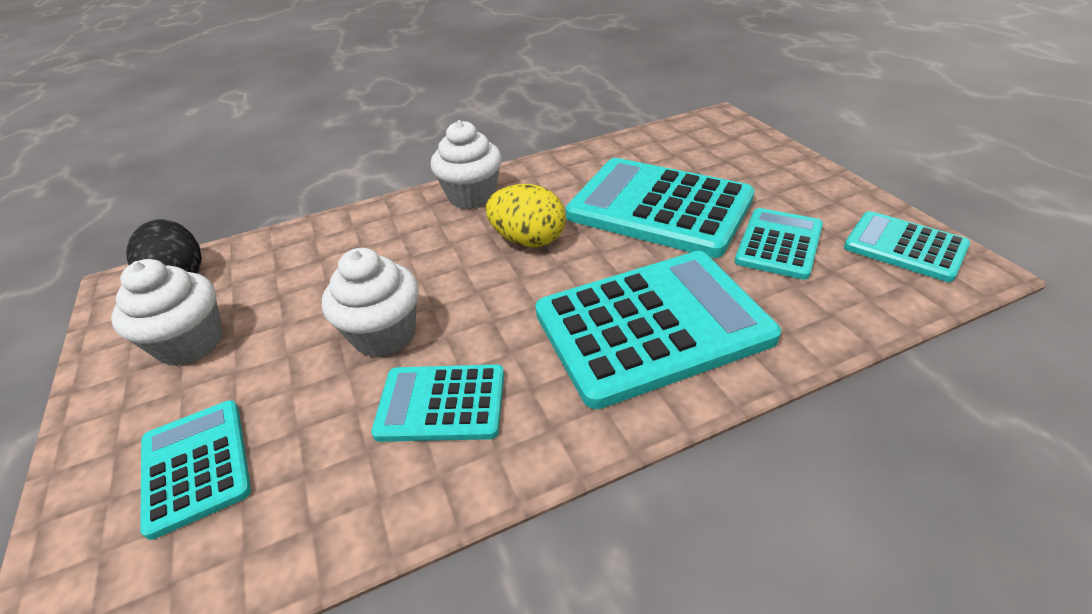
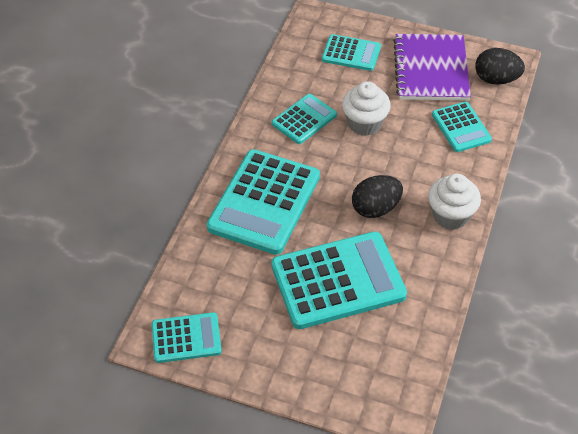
camera: 130 degrees right, 10 degrees up
white cupcake [111,259,223,366] -> purple notebook [393,34,471,101]
yellow egg [486,184,566,247] -> black egg [352,175,403,218]
turquoise calculator [735,208,823,280] -> turquoise calculator moved to [432,102,492,152]

